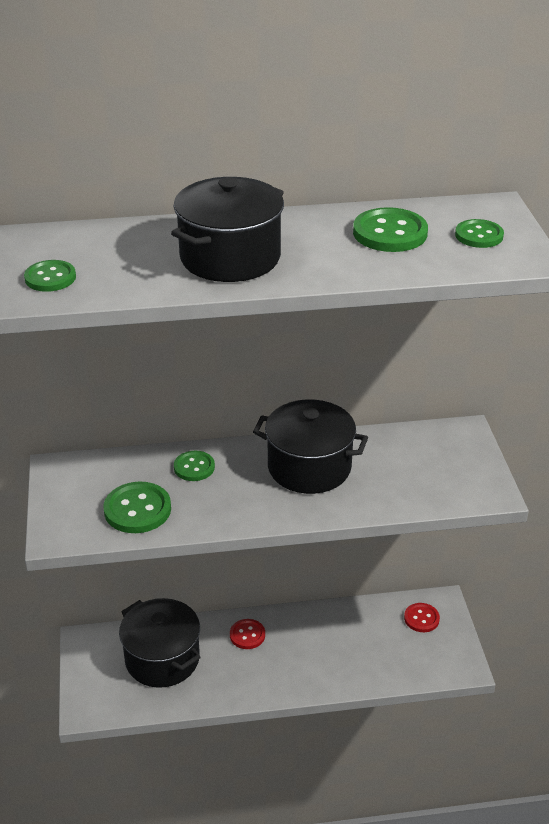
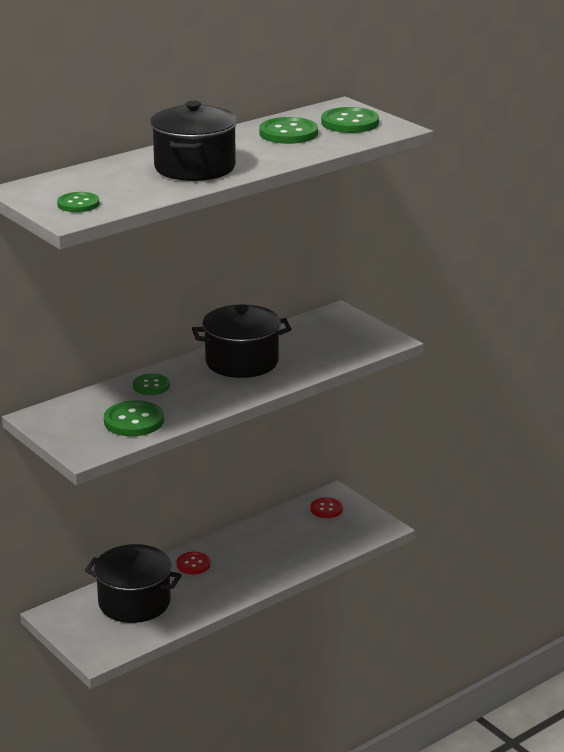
camera: 30 degrees left, 10 degrees down
green button [455,219,504,248] -> green button [321,107,379,133], size x1.56

